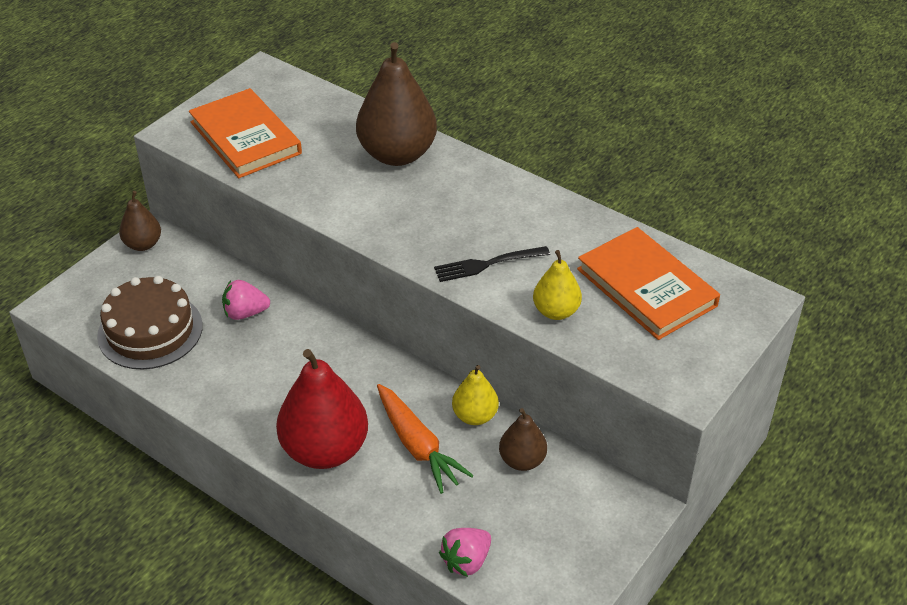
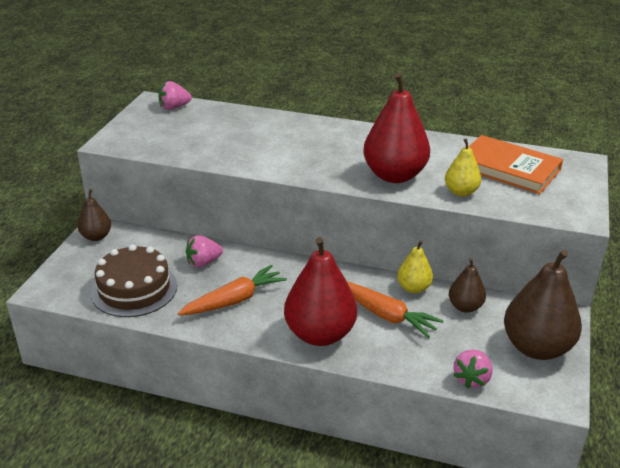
camera: 20 degrees left, 10 degrees down
orange book [189,88,302,178] -> none
brown pear [356,42,437,166] -> brown pear moved to [504,250,582,360]
black fork [434,246,550,282] -> red pear [363,73,430,183]
none -> pink strawberry [158,81,192,110]
none -> orange carrot [178,265,287,315]

